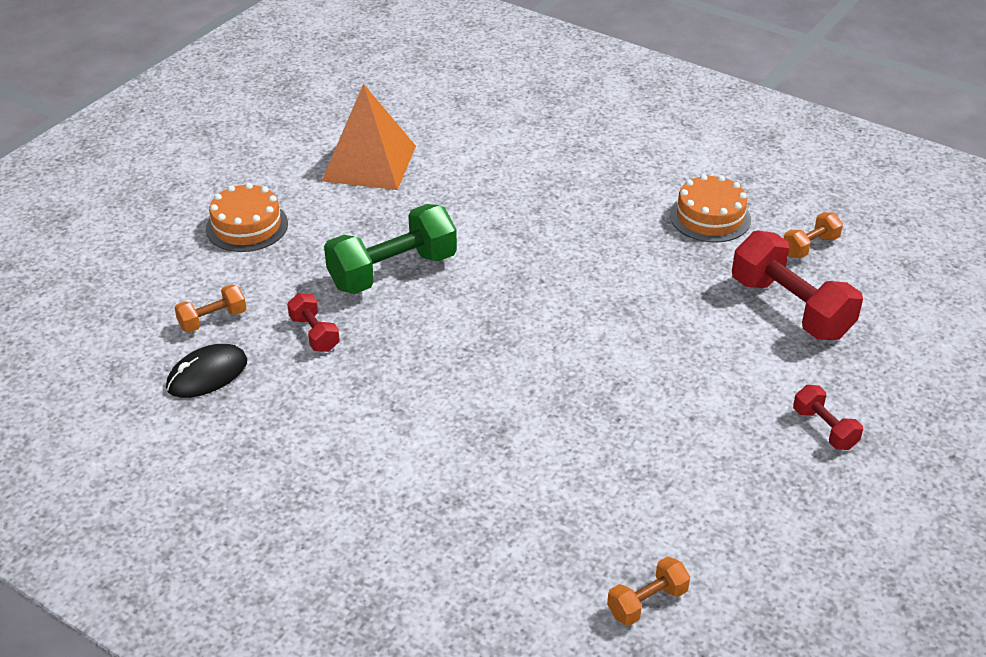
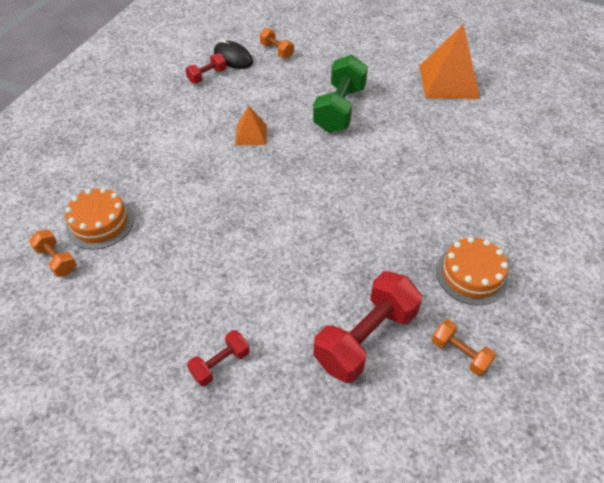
camera: 80 degrees right, 10 degrees up
orange cake [206,183,288,252] -> orange cake moved to [65,188,134,250]
red dumbbell [287,293,340,352] -> red dumbbell moved to [185,53,227,83]
green dumbbell [324,204,457,294] -> green dumbbell turned 60 degrees clockwise [313,55,368,133]
none -> orange pyramid [235,106,267,145]

